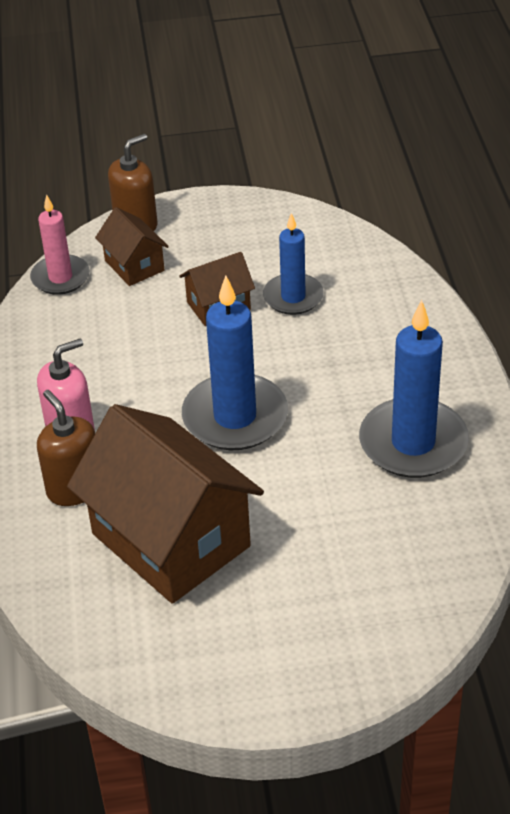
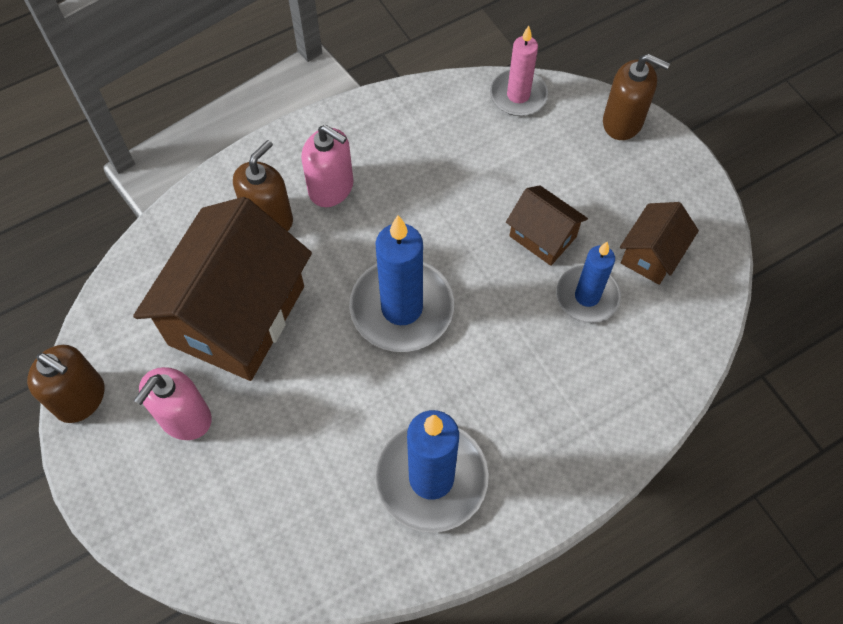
camera: 65 degrees right, 20 degrees up
brown house [95,207,169,286] -> brown house moved to [620,202,699,285]
none -> brown soap dispenser [27,345,104,423]
none -> pink soap dispenser [134,367,211,440]

